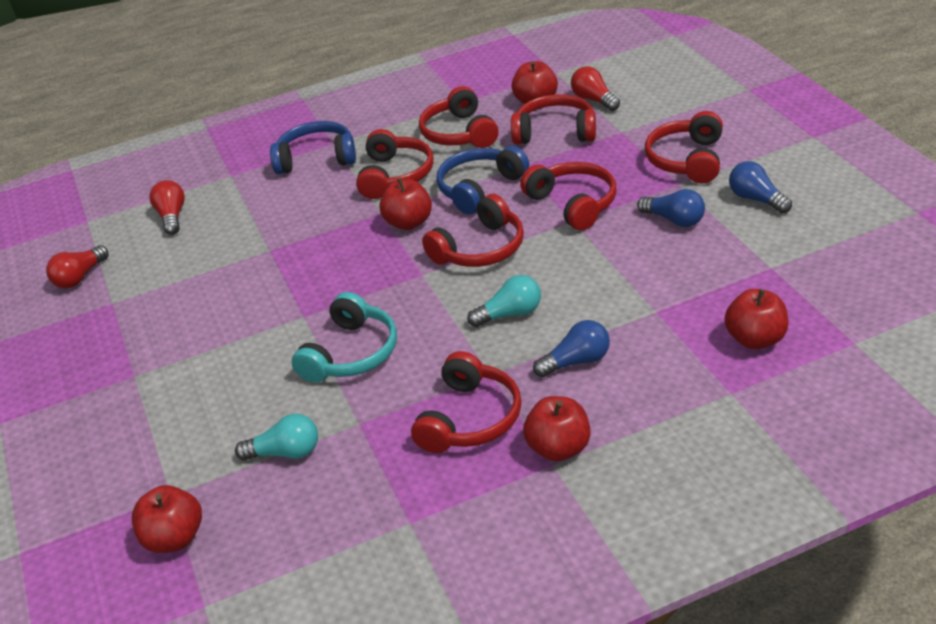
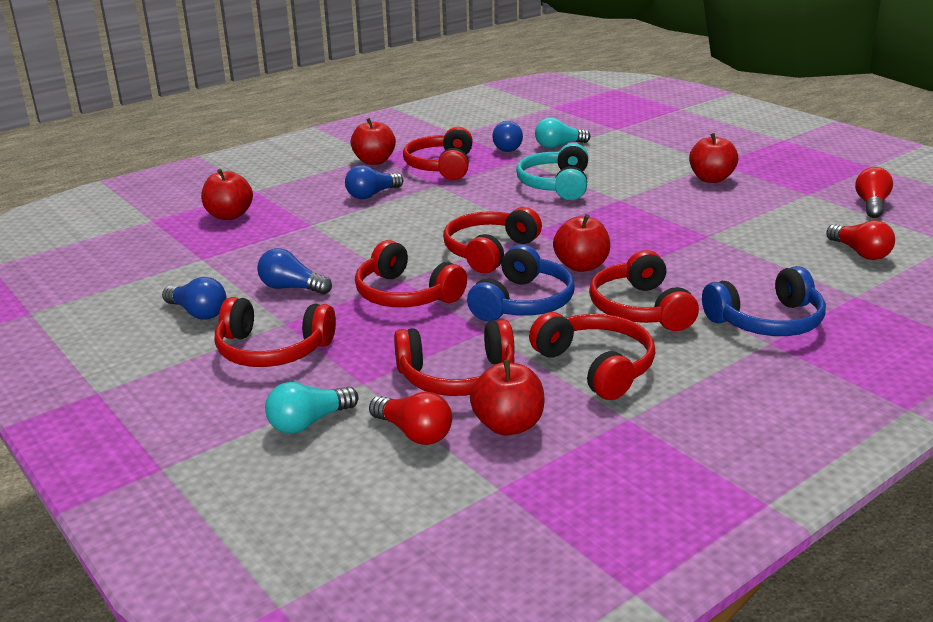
camera: 160 degrees right, 10 degrees down
red apple [132,485,202,553] -> red apple moved to [689,133,738,183]
turquoise light bulb [467,275,541,327] -> turquoise light bulb moved to [265,382,358,434]
red headphones [645,111,723,183] -> red headphones turned 105 degrees clockwise [215,297,336,367]
none -> blue light bulb [492,121,523,152]

